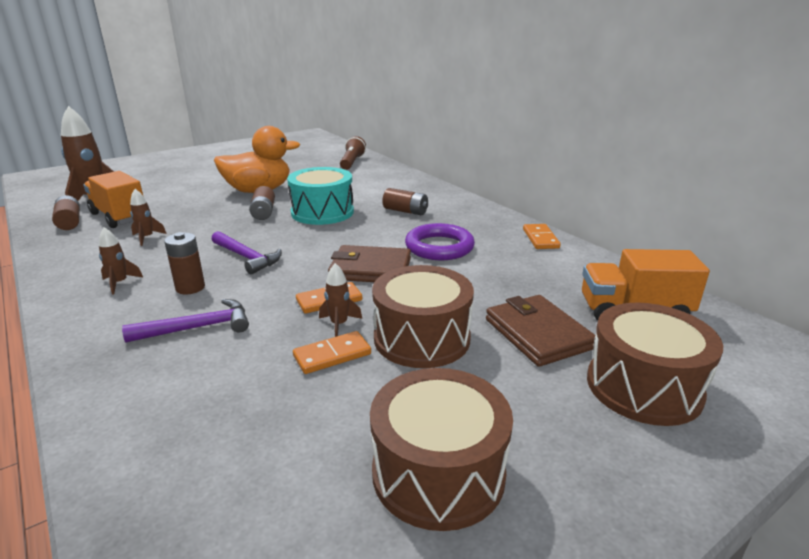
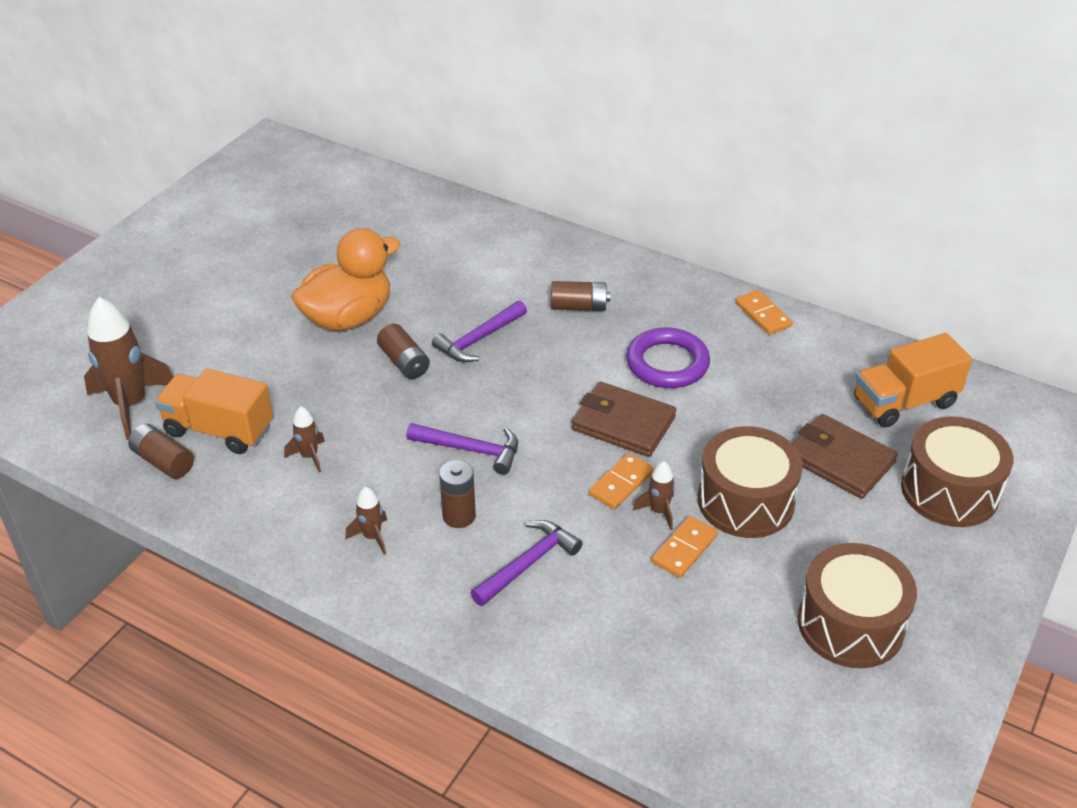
camera: 25 degrees left, 15 degrees up
turquoise drum [287,167,354,225] -> purple hammer [432,301,527,362]
brown wallet [328,245,411,282] -> brown wallet turned 45 degrees clockwise [572,382,676,457]
brown flashlight [340,136,366,170] -> none

